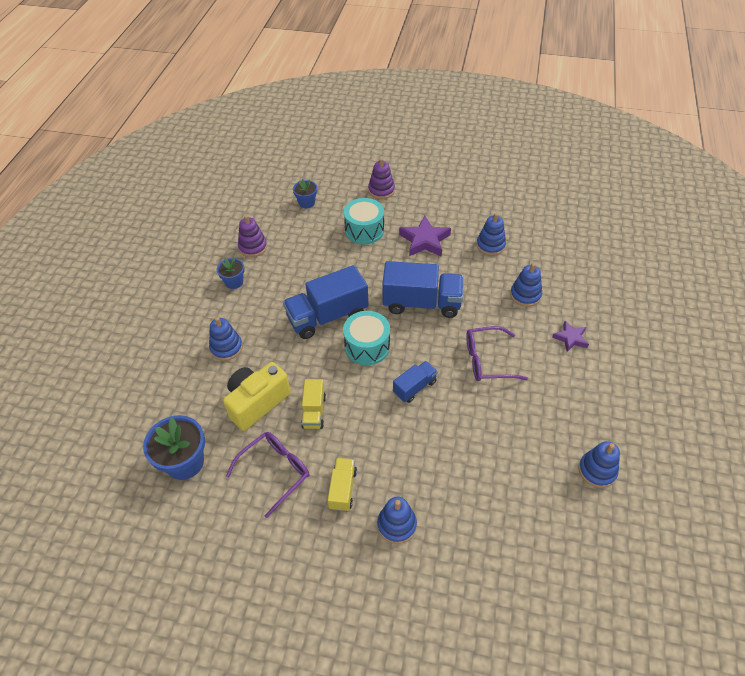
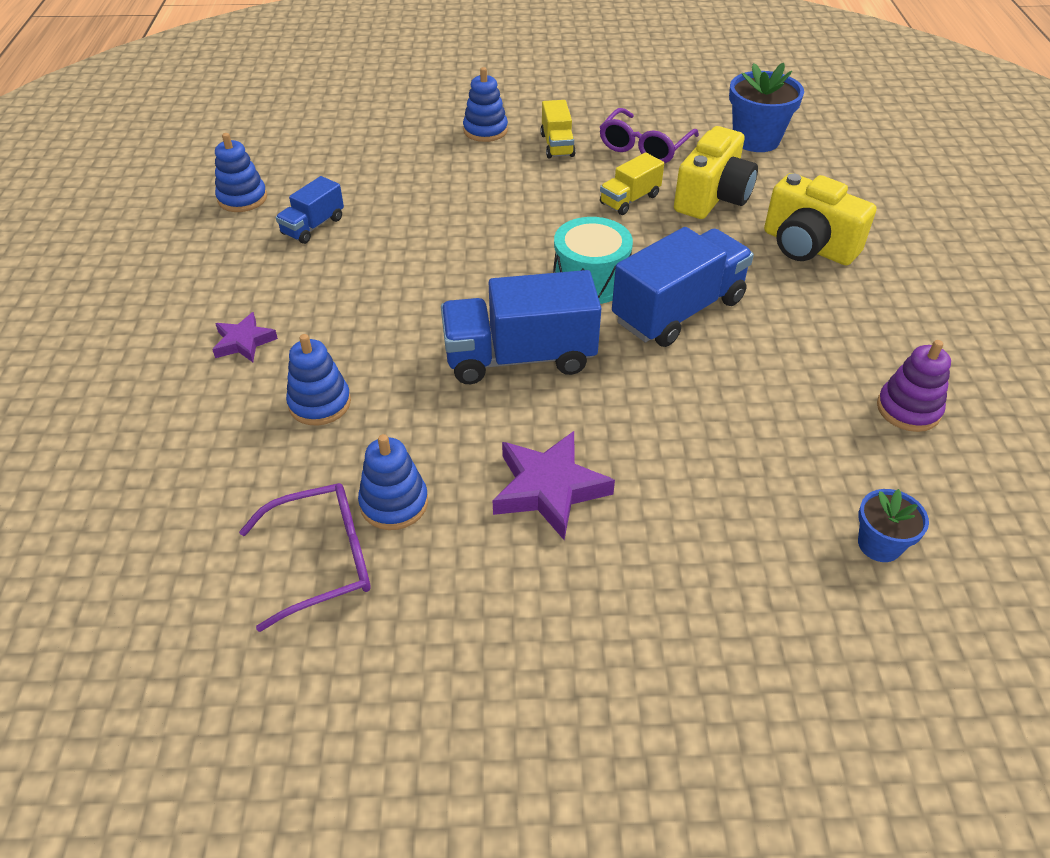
camera: 165 degrees right, 5 degrees down
blue stacking toy [209,317,243,361] -> yellow camera [764,173,876,265]
blue flower pot [217,258,245,289] -> none
yellow truck [301,379,326,429] -> yellow truck turned 120 degrees counterclockwise [600,152,664,215]
turquoise drum [344,198,384,244] -> none
purple stacking toy [368,158,395,199] -> none
blue truck [393,361,438,403] -> blue truck moved to [276,176,344,244]
purple glasses [466,326,528,381] -> purple glasses moved to [239,483,371,632]

